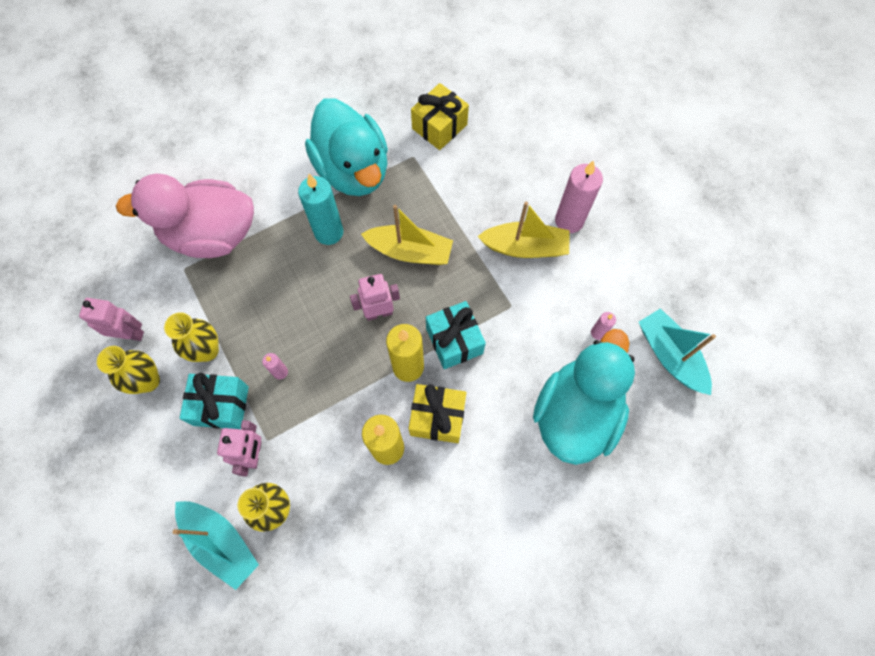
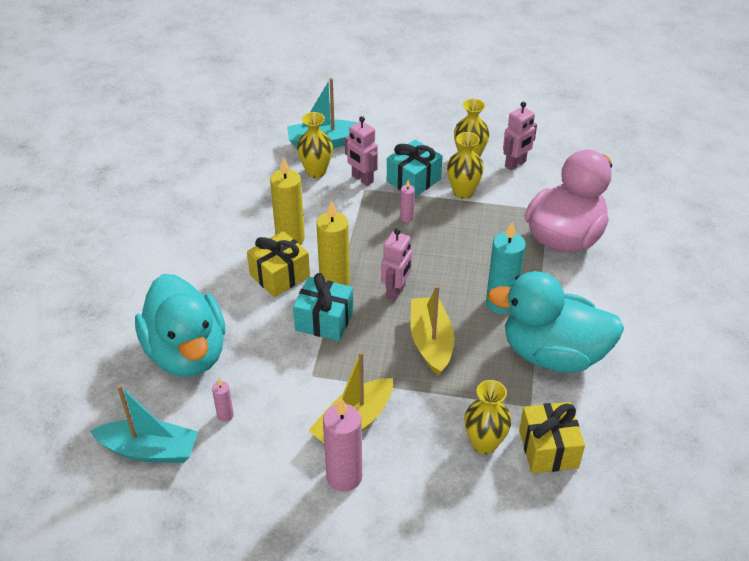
camera: 130 degrees right, 25 degrees down
yellow boat [361,205,453,265] -> yellow boat turned 120 degrees clockwise [411,285,454,376]
none -> yellow vase [464,380,512,454]

